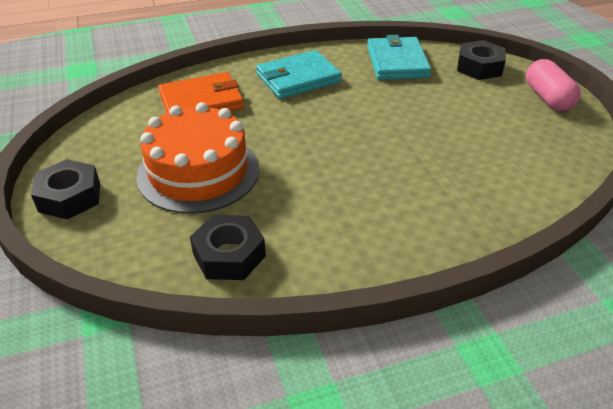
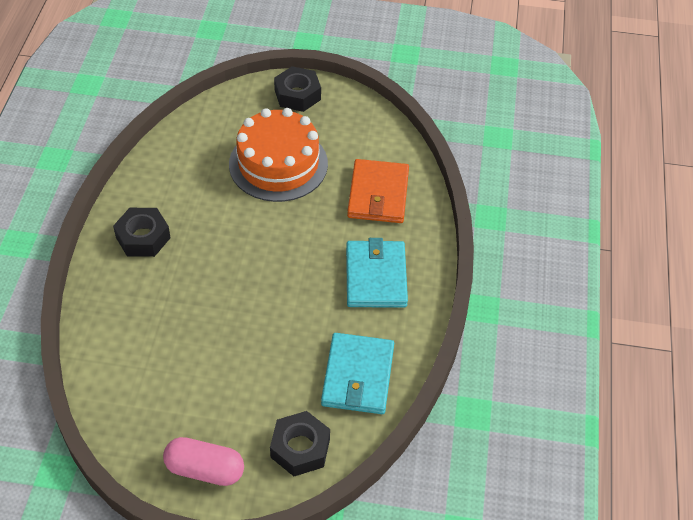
camera: 115 degrees right, 10 degrees up
black nut [190,215,266,280] -> black nut moved to [113,208,170,257]
turquoise wallet [367,35,431,80] -> turquoise wallet turned 75 degrees clockwise [321,333,394,414]

